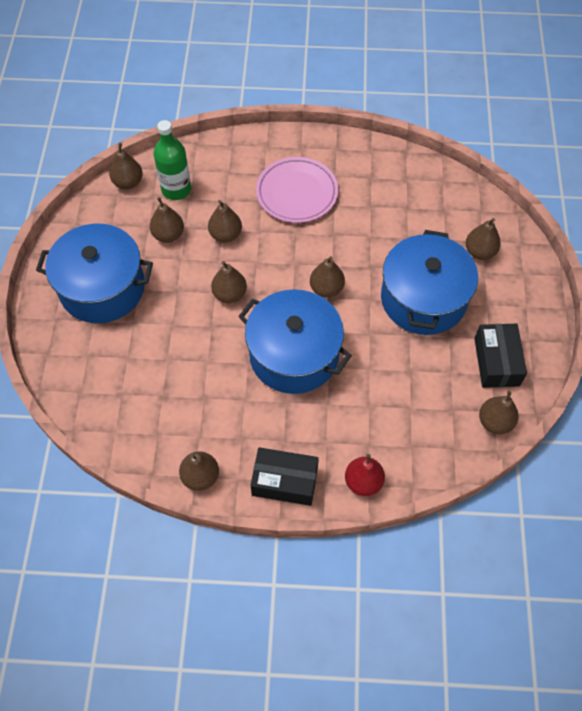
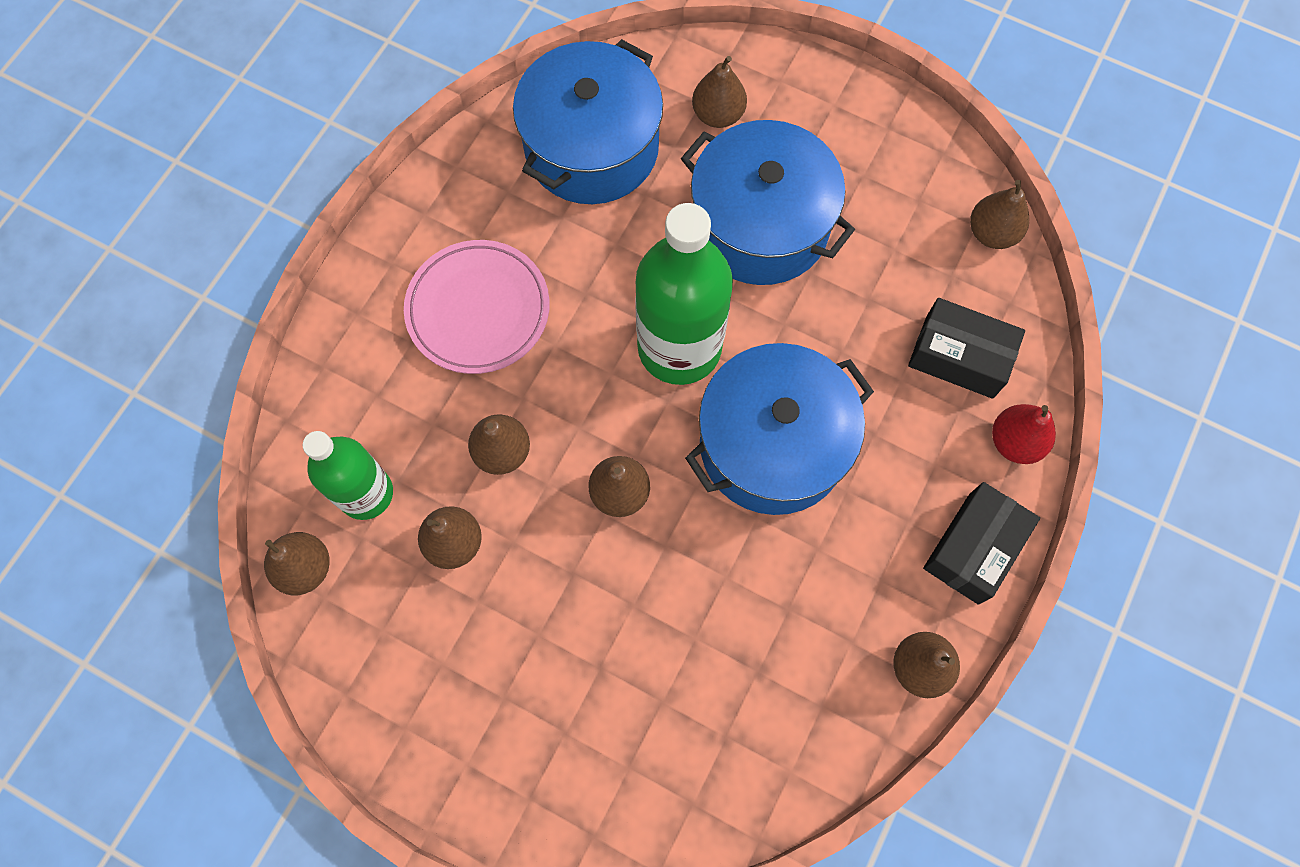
camera: 65 degrees left, 10 degrees up
blue pot [36,224,153,323] -> blue pot moved to [513,39,663,204]
brown pear [310,256,345,298] -> green bottle [635,203,733,385]
black box [474,324,527,388] -> black box moved to [908,298,1025,399]

